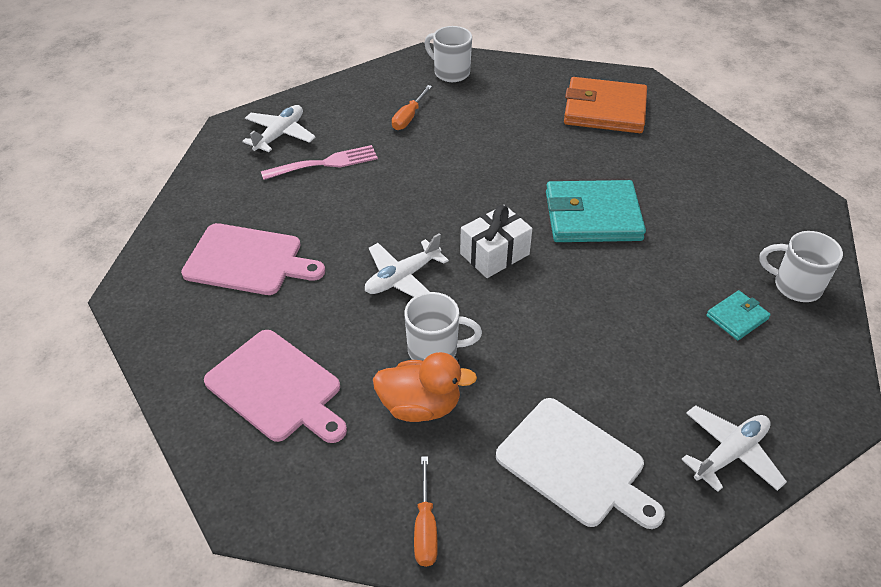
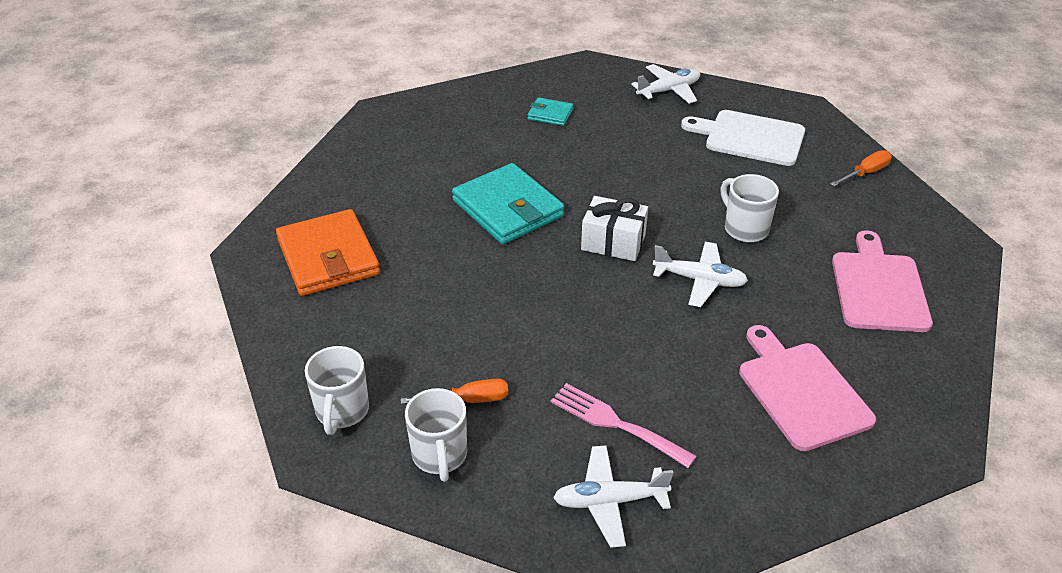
camera: 125 degrees left, 5 degrees down
orange duck [373,352,477,422] -> none
white cutting board [496,398,665,529] -> white cutting board turned 75 degrees counterclockwise [681,110,805,166]
white plane [681,405,787,492] -> white plane turned 135 degrees clockwise [631,64,700,104]
white mug [759,231,843,302] -> white mug moved to [405,388,467,482]

